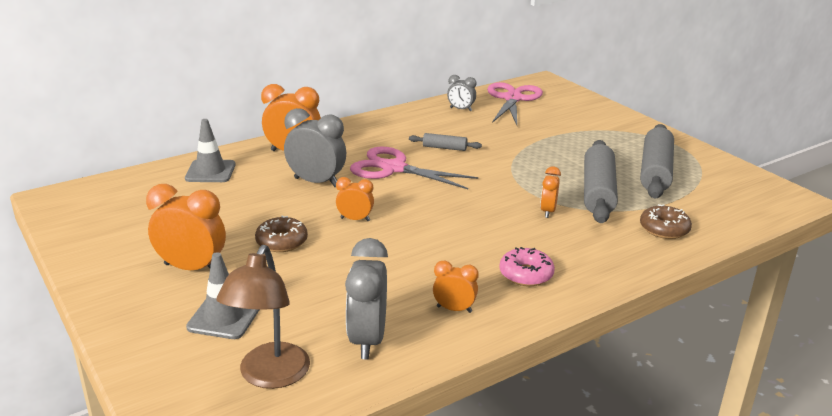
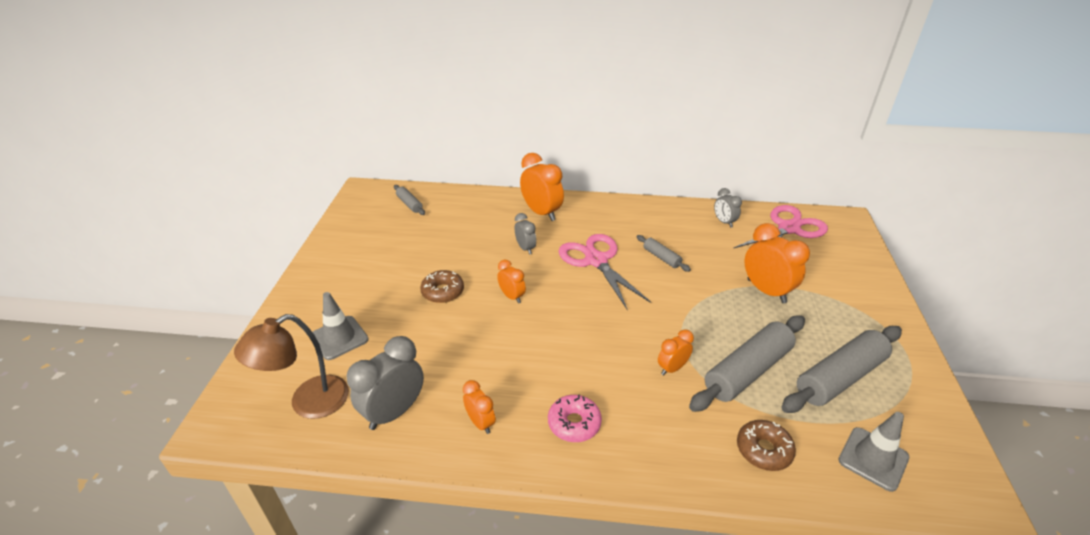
camera: 40 degrees right, 10 degrees up
orange clock [146,184,226,270] -> orange clock moved to [745,223,810,303]
grey traffic cone [185,119,236,182] -> grey traffic cone moved to [838,412,909,492]
grey clock [284,108,346,187] -> grey clock [515,213,536,255], size x0.56
none -> grey rolling pin [394,185,425,215]

